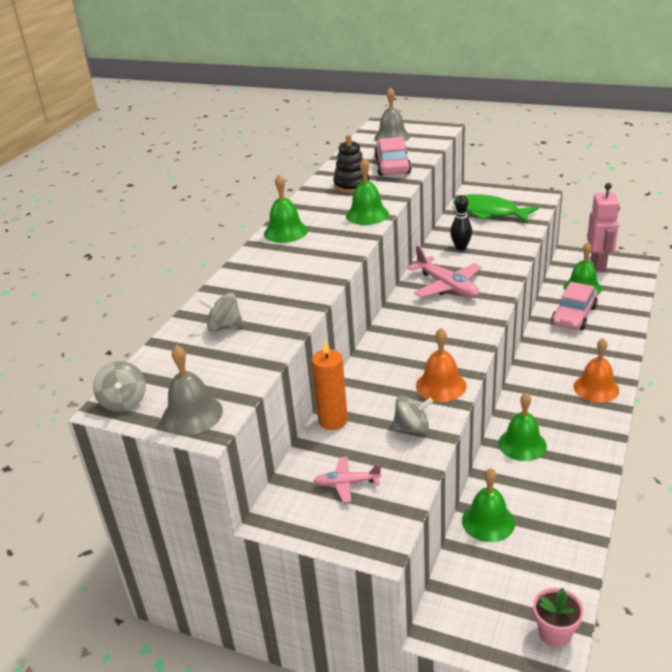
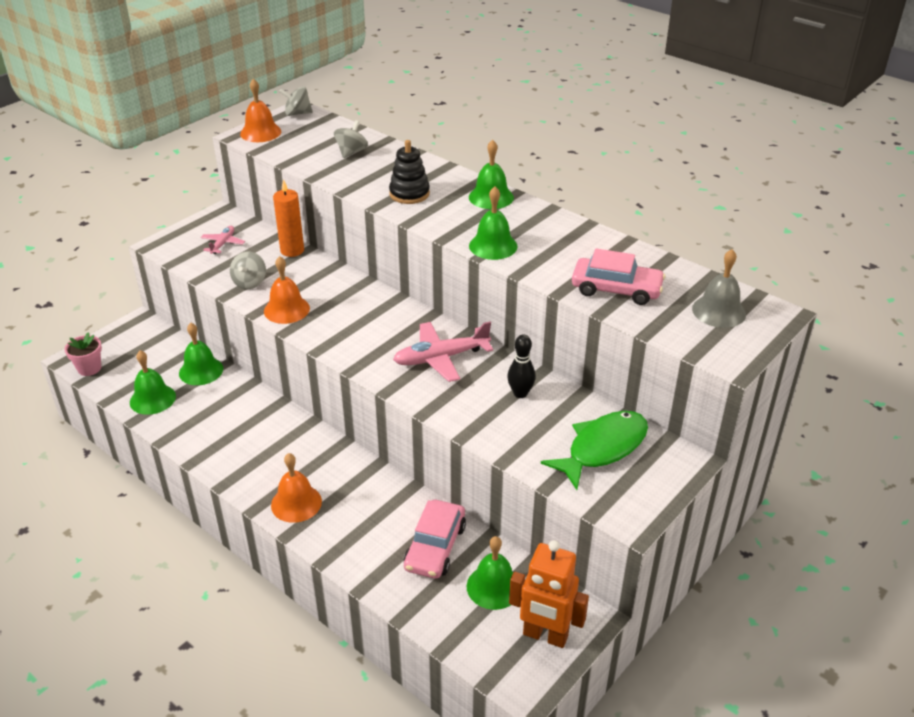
camera: 105 degrees right, 5 degrees up
grey bell [162,345,223,435] -> orange bell [240,78,281,142]
black stacking toy [333,135,369,193] -> black stacking toy moved to [389,140,430,204]
green bell [498,393,547,461] -> green bell moved to [130,350,176,415]
pink car [551,282,598,330] -> pink car turned 120 degrees counterclockwise [404,500,466,579]
pink robot [587,183,620,272] -> orange robot [509,540,589,648]

